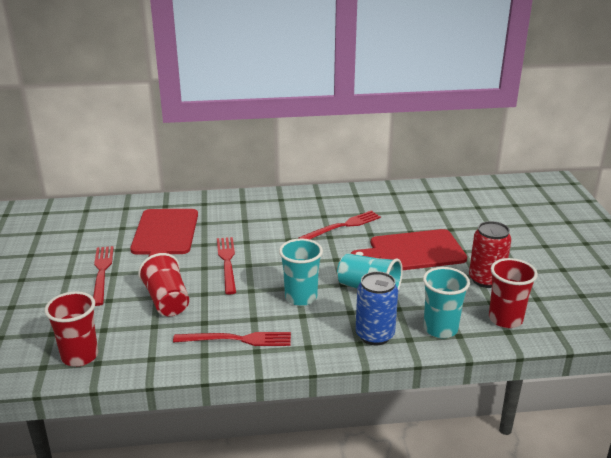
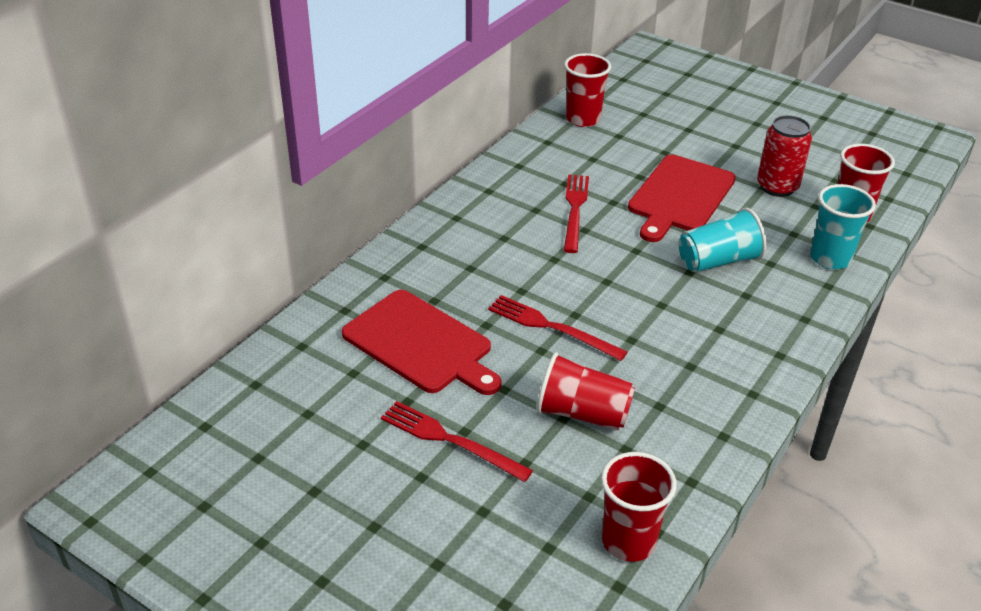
camera: 50 degrees left, 10 degrees up
red fork [173,332,291,346] -> none
turquoise cup [279,239,323,306] -> none
blue can [356,271,398,345] -> none
none -> red cup [564,53,611,127]

